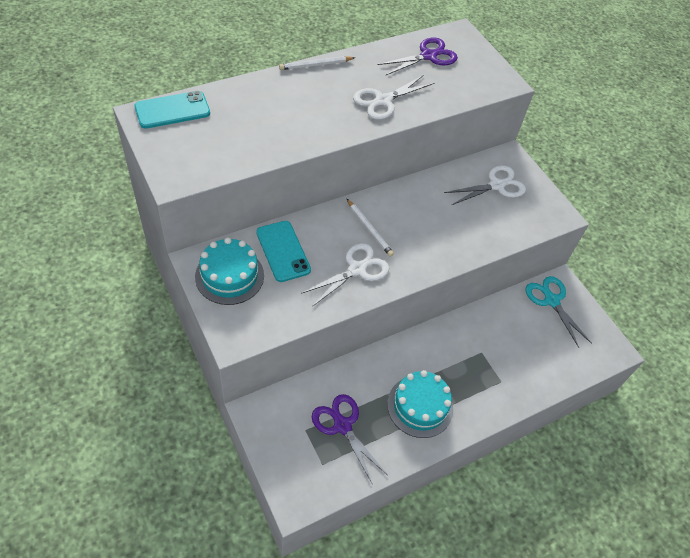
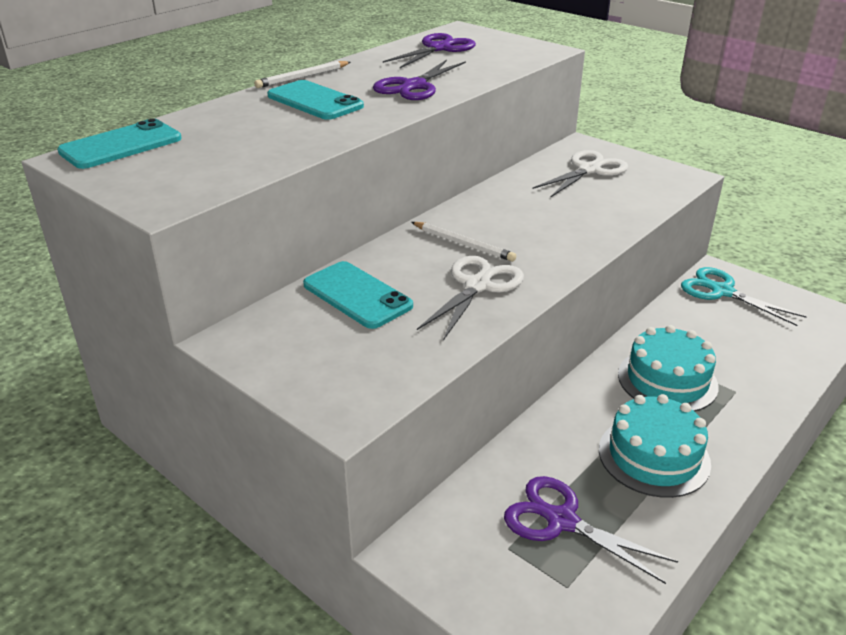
camera: 15 degrees left, 20 degrees down
turquoise cake [195,237,264,305] -> turquoise cake moved to [618,325,719,411]
white scissors [353,75,434,120] -> purple scissors [373,60,466,100]
none -> turquoise phone [267,80,364,120]

